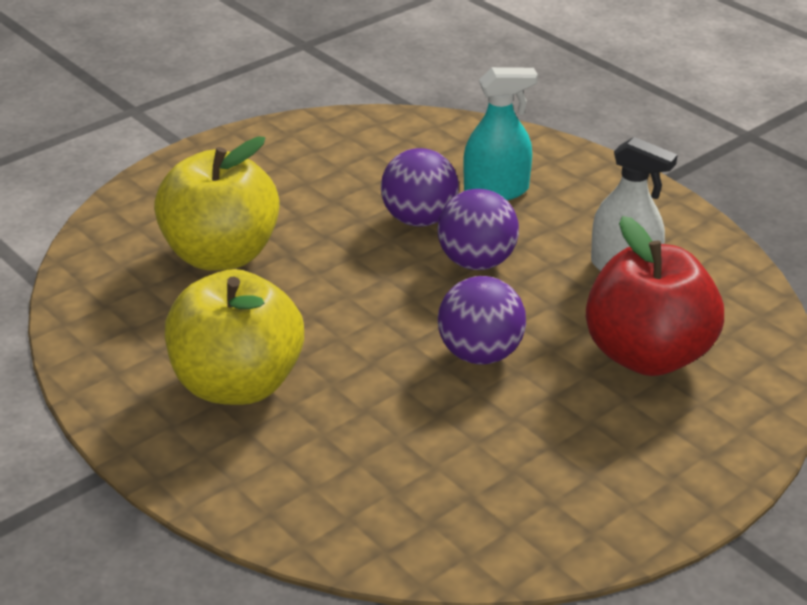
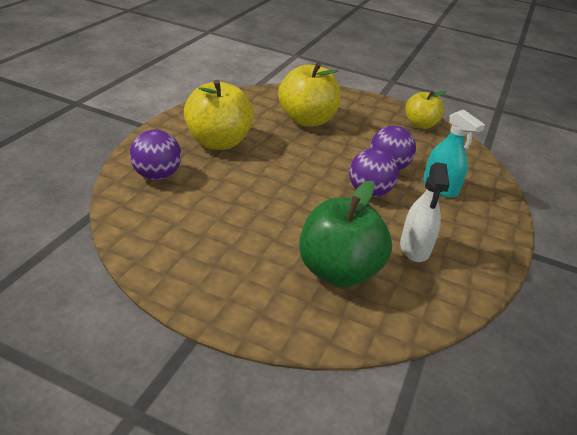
camera: 60 degrees right, 0 degrees up
purple ball [438,276,526,365] -> purple ball moved to [130,130,181,180]
red apple [586,216,724,376] -> green apple [299,180,392,287]
none -> yellow apple [405,90,446,129]

